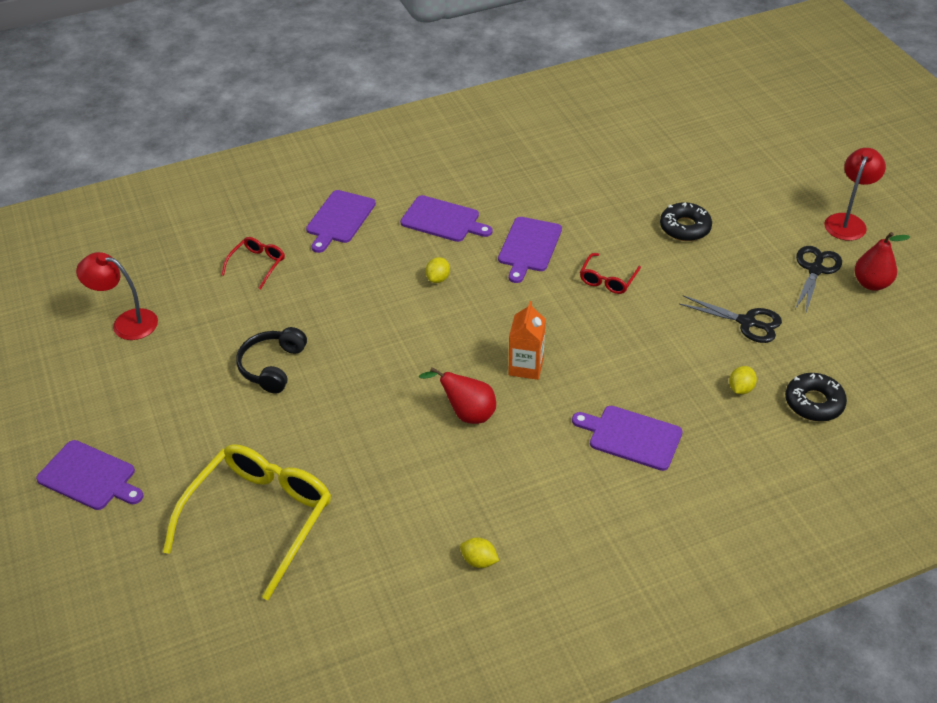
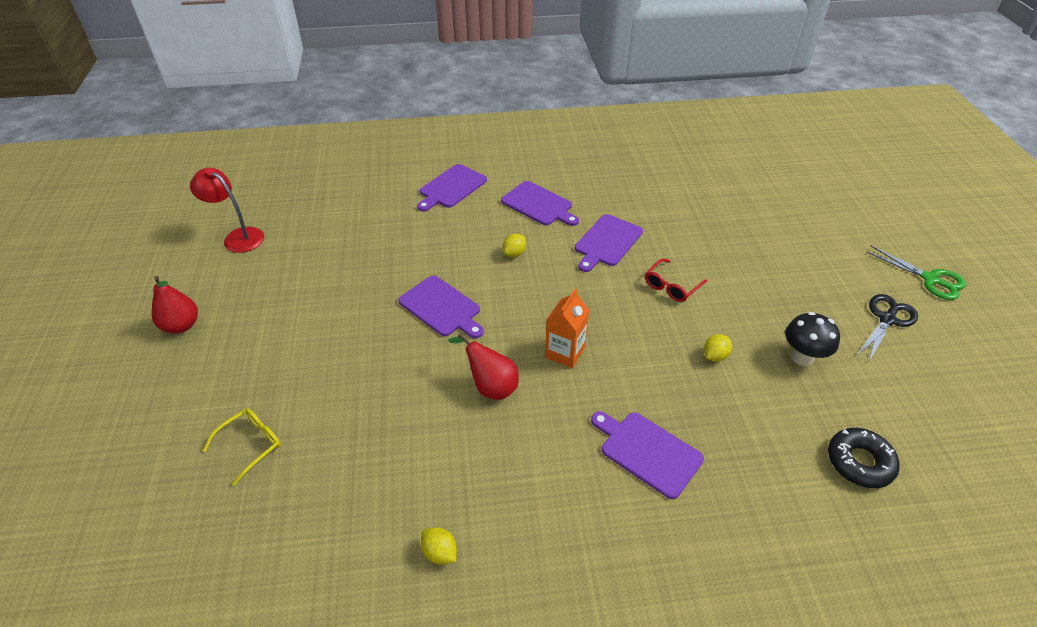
camera: 15 degrees right, 0 degrees up
purple cutting board [36,440,144,510] -> purple cutting board moved to [398,276,484,338]
yellow glasses [163,444,331,600] -> yellow glasses [203,408,281,486], size x0.46
red glasses [221,237,285,289] -> none
black headphones [236,327,307,394] -> none
black donut [660,202,712,241] -> none
black scissors [679,296,782,343] -> black mushroom [785,312,840,366]
yellow lemon [729,366,757,394] -> yellow lemon moved to [704,334,732,362]
red lamp [824,148,886,241] -> green scissors [866,246,966,300]
red pear [854,232,910,291] -> red pear moved to [152,276,198,334]

